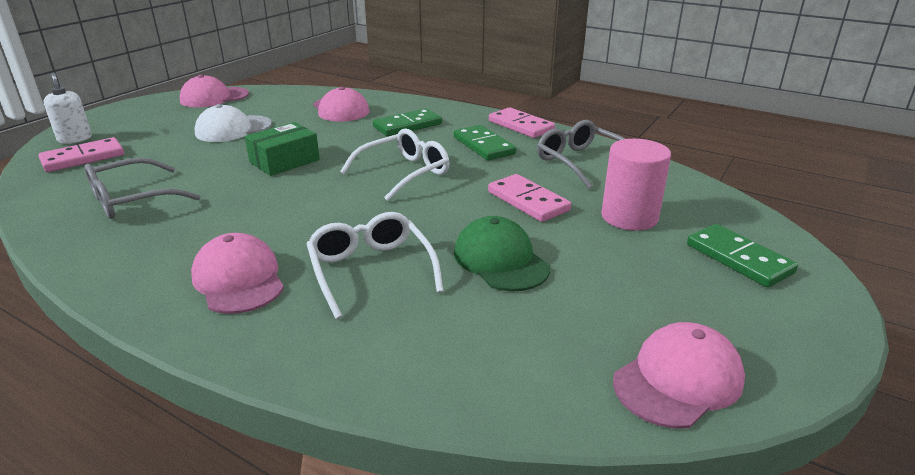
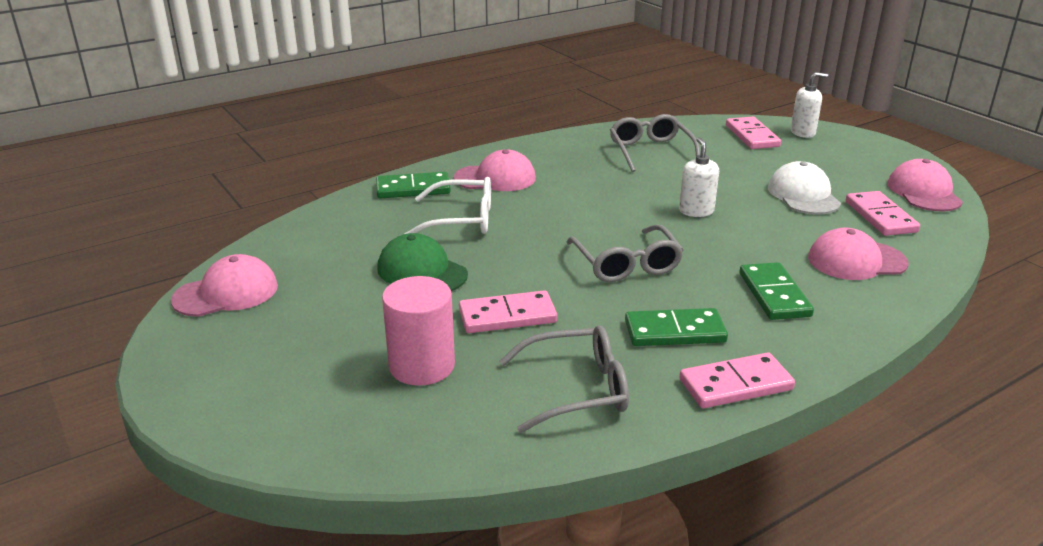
camera: 115 degrees right, 0 degrees up
green box [245,122,320,176] -> white soap dispenser [679,137,719,217]
white glasses [340,129,449,201] -> grey glasses [566,224,683,282]
green cap [454,216,550,291] -> green cap turned 135 degrees counterclockwise [377,233,468,291]
pink cap [613,322,745,429] -> pink cap turned 105 degrees counterclockwise [171,254,278,317]
green domino [687,224,798,288] -> green domino moved to [376,172,451,199]
none -> pink domino [846,191,920,236]

